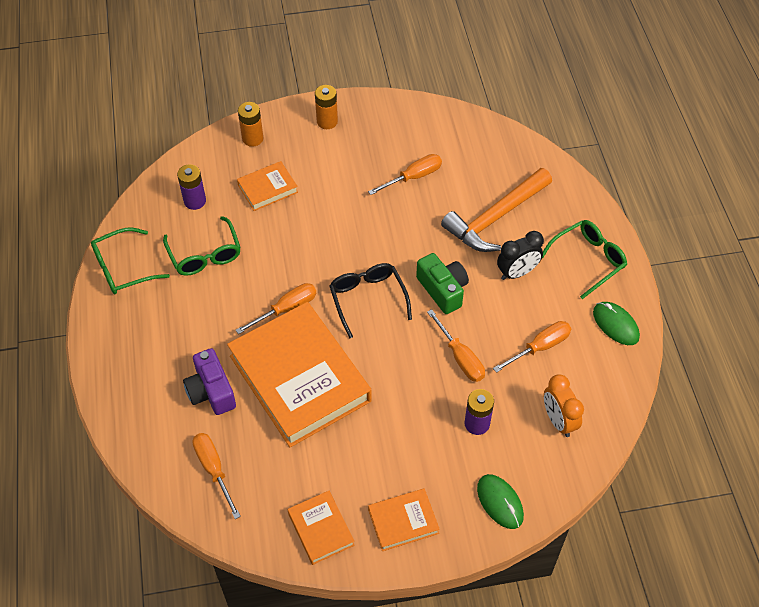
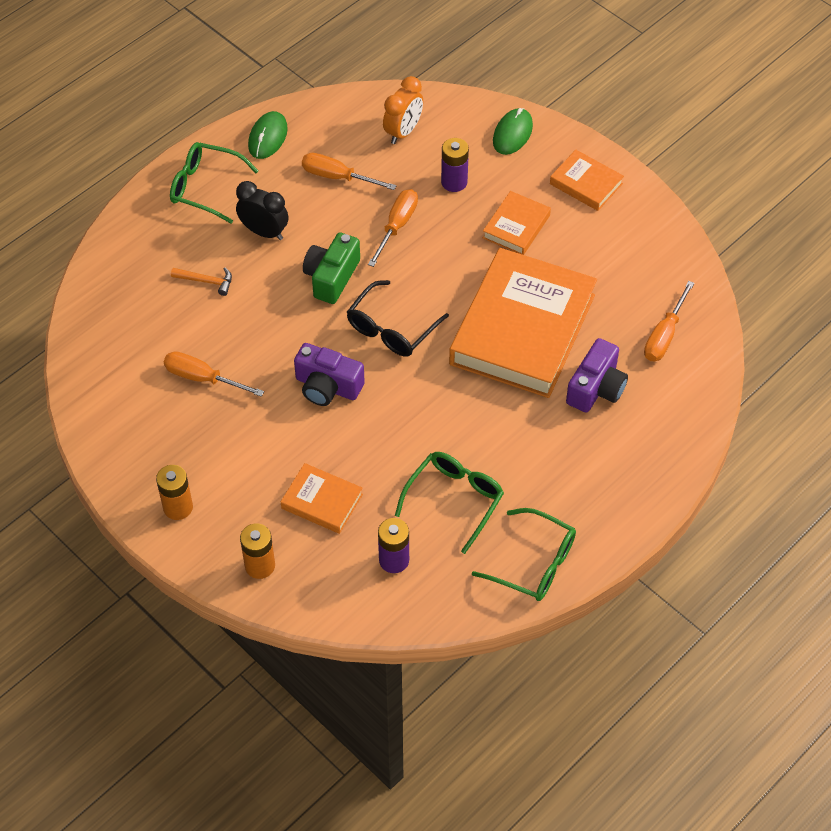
camera: 125 degrees left, 0 degrees up
orange screwdriver [236,283,316,334] -> none
orange book [288,491,355,565] -> orange book moved to [483,191,551,255]
orange hammer [441,168,552,252] -> orange hammer [171,267,232,296], size x0.41
none -> purple camera [294,343,365,406]

